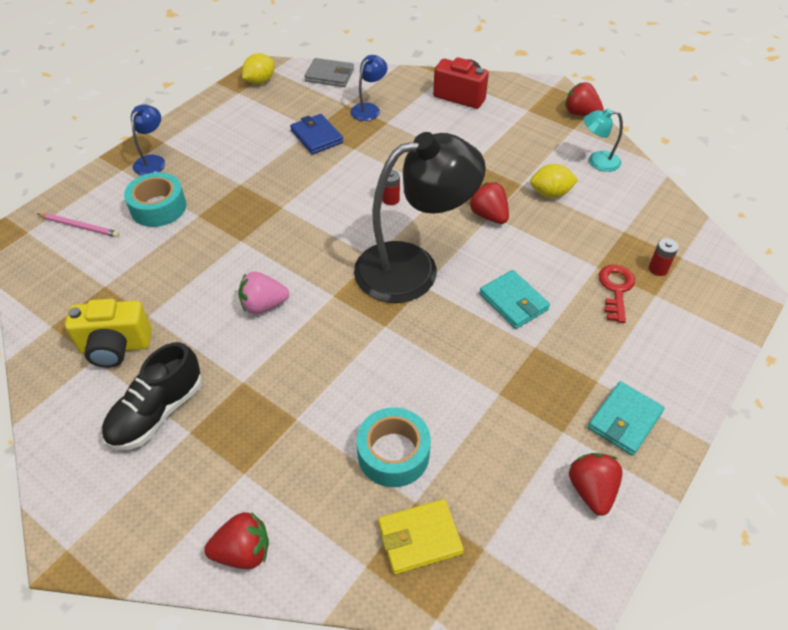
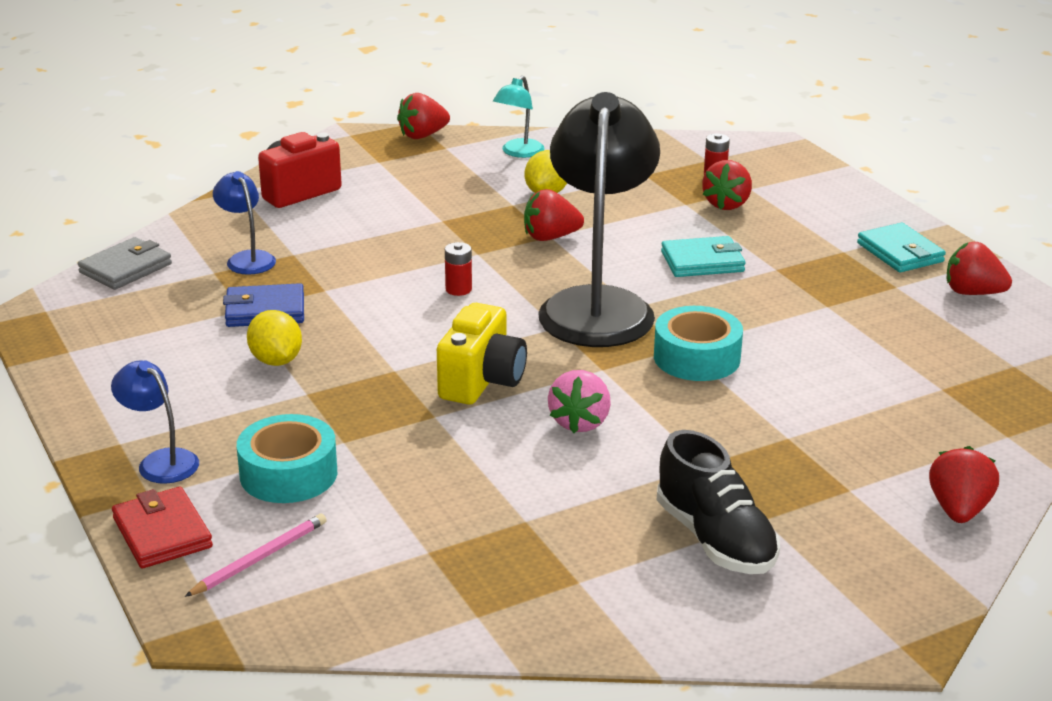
camera: 65 degrees left, 20 degrees down
yellow camera [65,299,152,368] -> yellow camera moved to [437,303,527,405]
yellow lemon [242,53,274,84] -> yellow lemon moved to [247,310,302,366]
turquoise tape [357,408,431,487] -> turquoise tape moved to [654,306,743,381]
yellow wallet [378,499,464,574] -> none
red key [599,265,635,323] -> red strawberry [702,160,752,210]
none -> red wallet [112,487,213,568]

